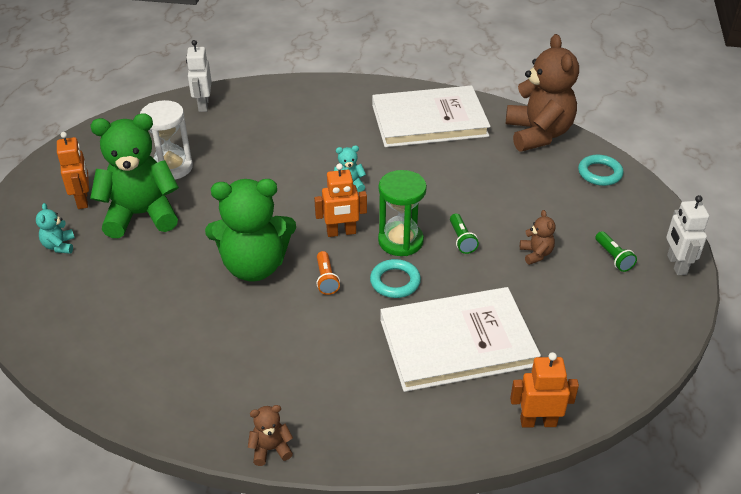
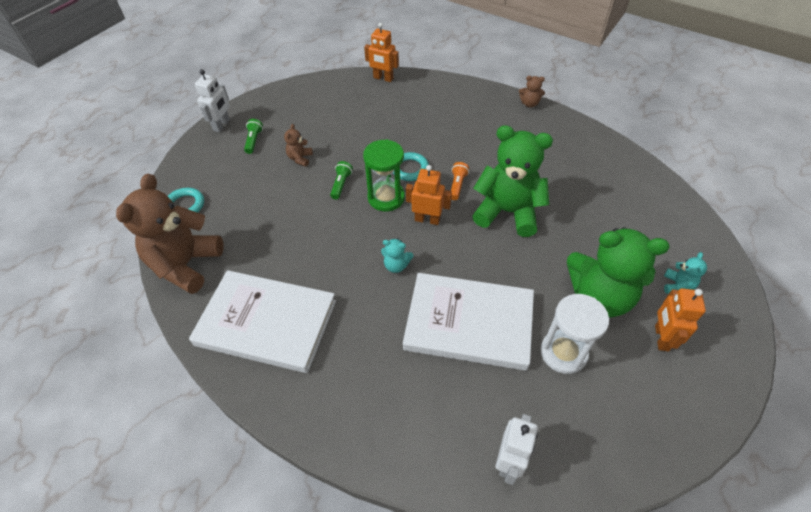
camera: 155 degrees left, 10 degrees up
white book [380,287,541,392] -> white book moved to [403,273,534,371]

